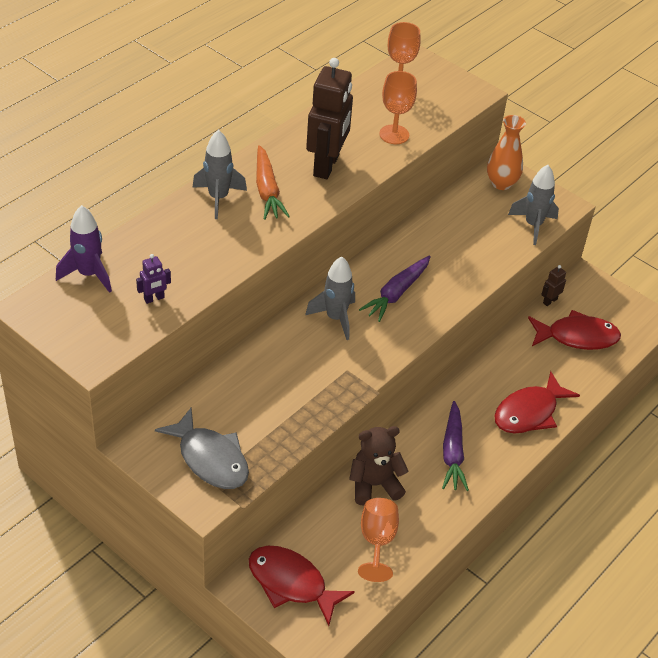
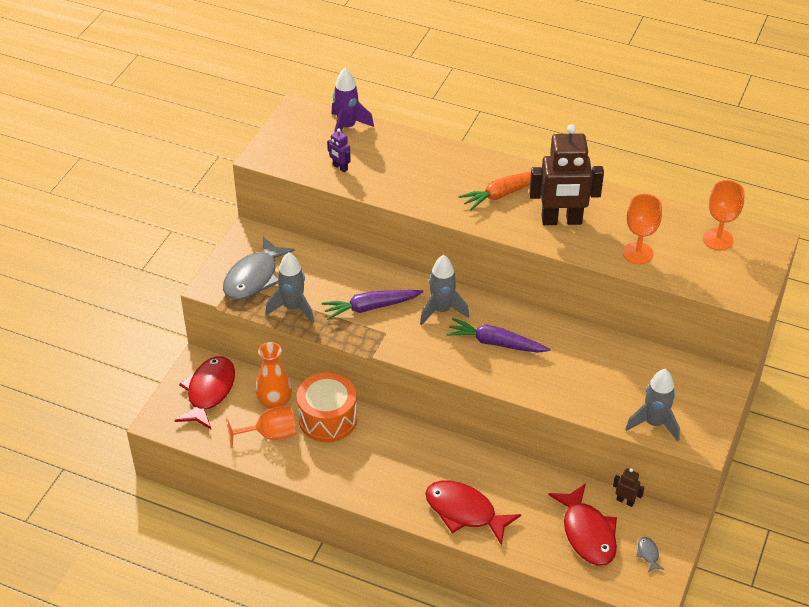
camera: 75 degrees right, 0 degrees up
grey rocket [192,130,247,219] -> grey rocket moved to [265,252,314,323]
brown teddy bear [349,426,408,505] -> orange drum [297,372,357,442]
purple carrot [442,401,469,491] -> purple carrot moved to [322,290,423,320]
orange vase [487,115,526,190] -> orange vase moved to [255,342,292,409]
none -> grey fish [636,537,664,572]

